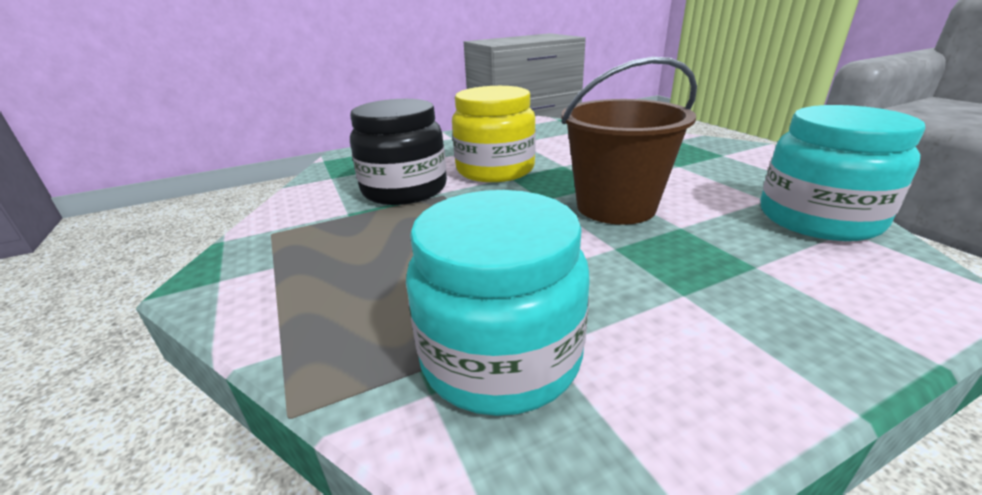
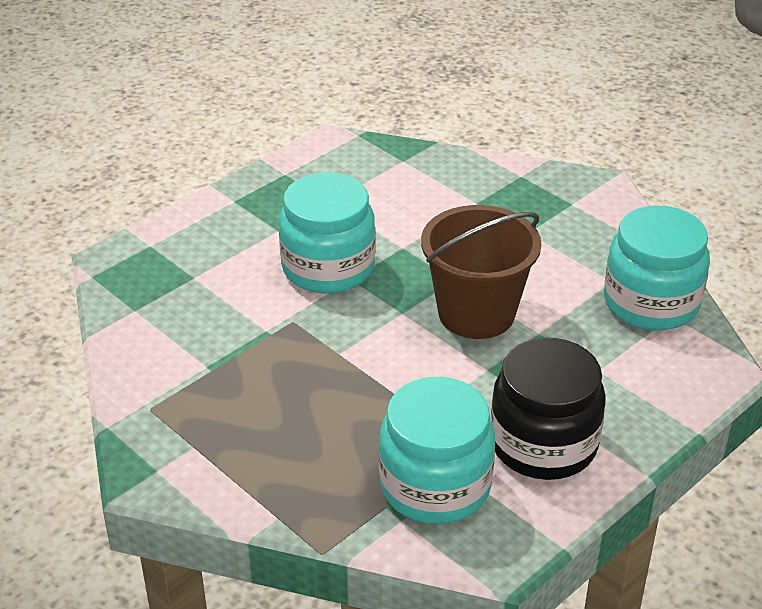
camera: 20 degrees left, 10 degrees up
black jar [350,99,447,205] -> black jar moved to [490,338,606,480]
yellow jar [452,86,536,182] -> turquoise jar [279,173,375,293]

